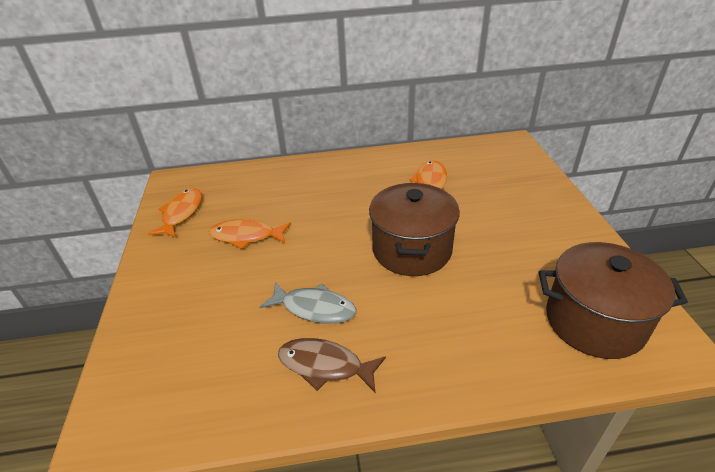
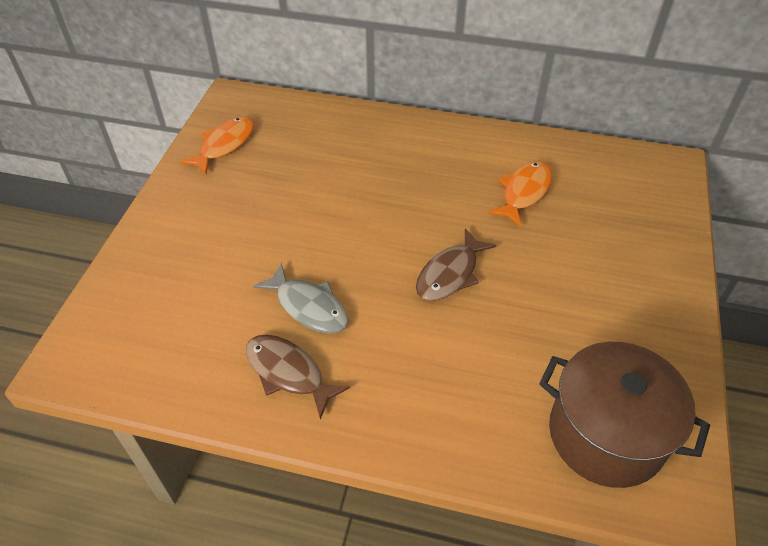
camera: 20 degrees right, 10 degrees up
orange fish [209,219,291,249] -> none
brown pot [369,183,460,276] -> brown fish [416,228,497,301]

